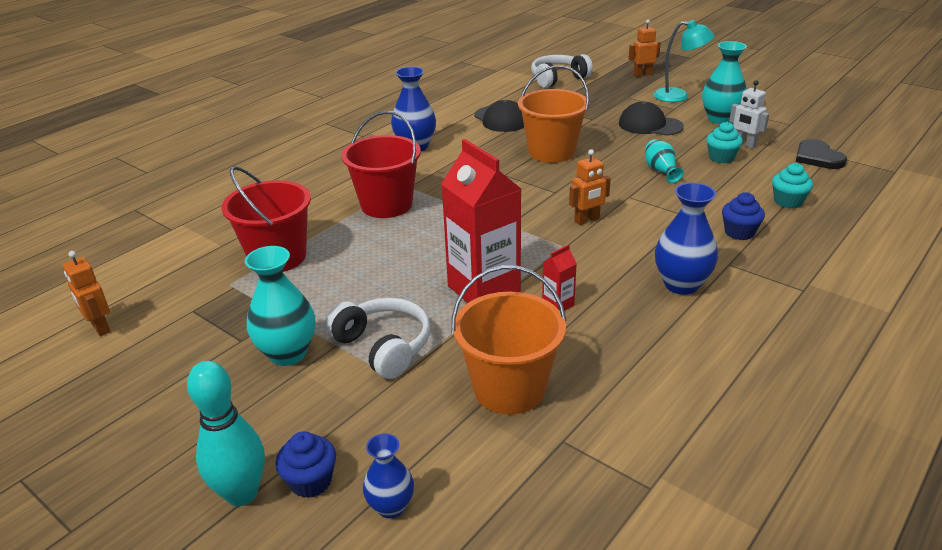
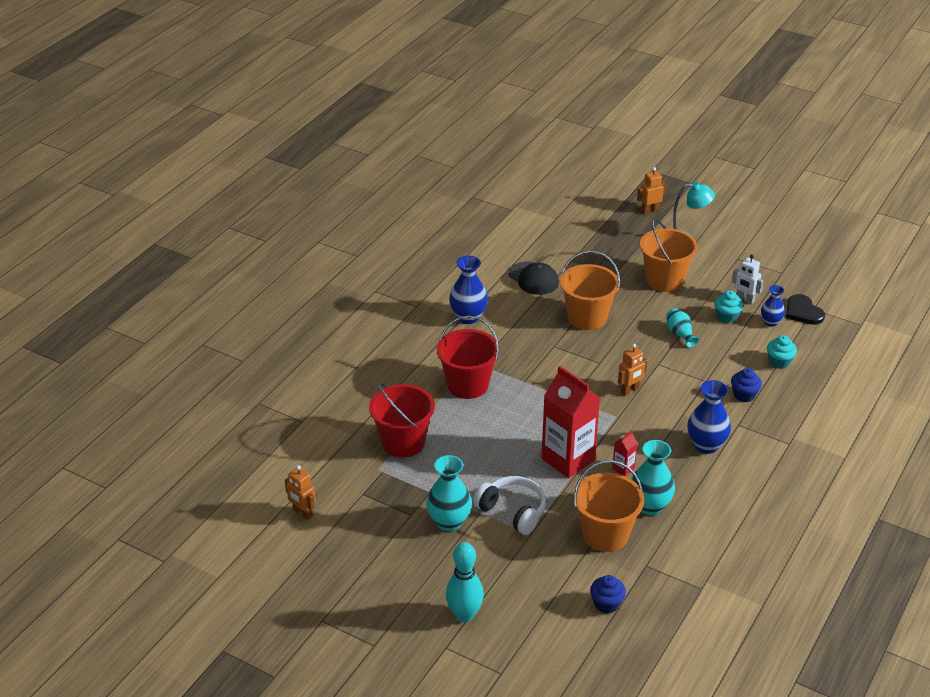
camera: 10 degrees left, 5 degrees up
blue cupcake [275,431,336,498] -> blue cupcake moved to [590,575,626,613]
blue vase [363,433,414,518] -> blue vase moved to [761,285,785,327]
white headphones [531,54,593,88] -> none
black cap [619,101,684,136] -> orange bucket [640,218,698,292]
turquoise vase [702,41,747,124] -> turquoise vase moved to [631,440,675,515]

